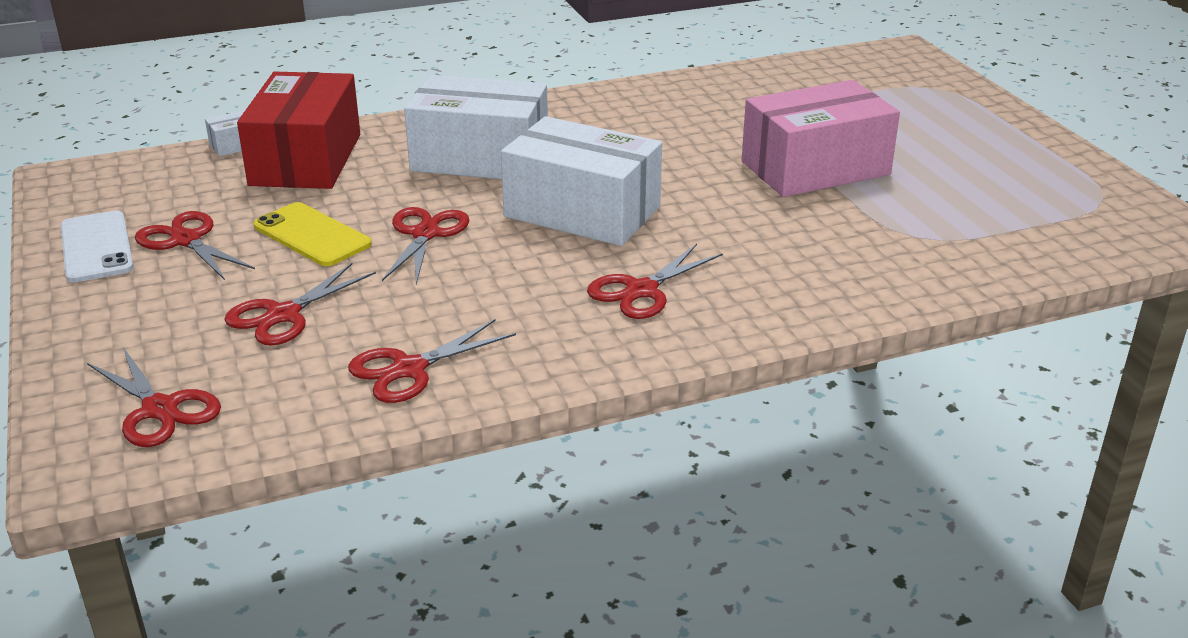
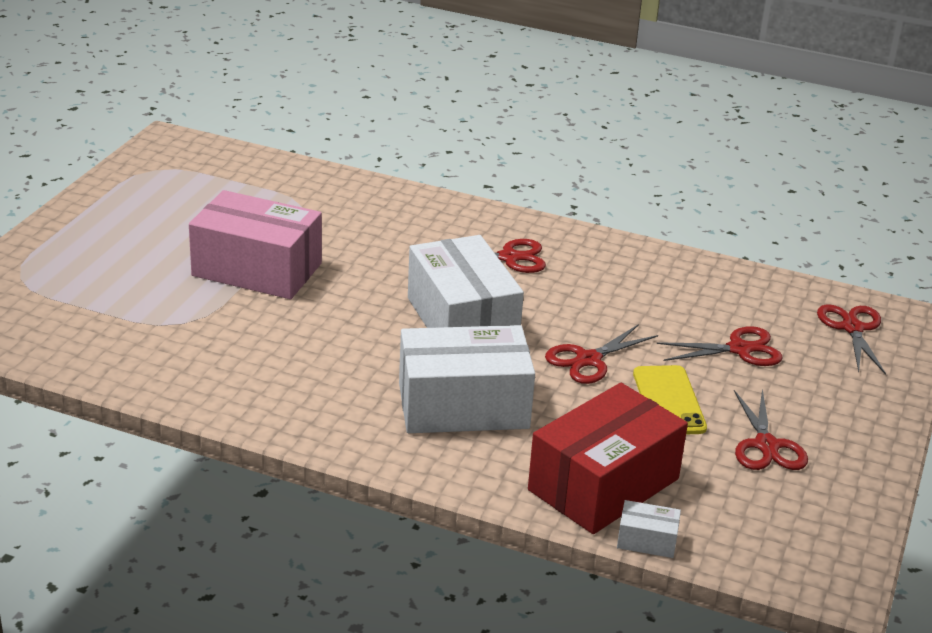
camera: 140 degrees left, 0 degrees up
white phone [61,211,134,283] -> none
red scissors [348,319,516,403] -> none
white box [404,75,548,179] -> white box turned 60 degrees counterclockwise [399,325,535,433]

